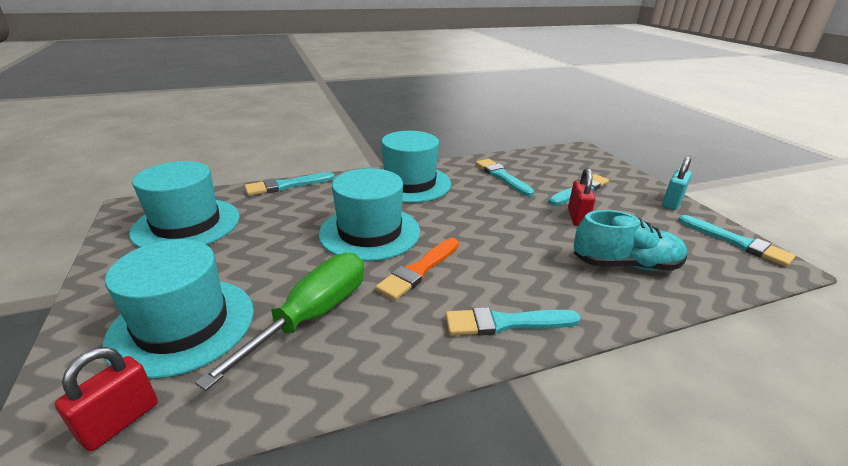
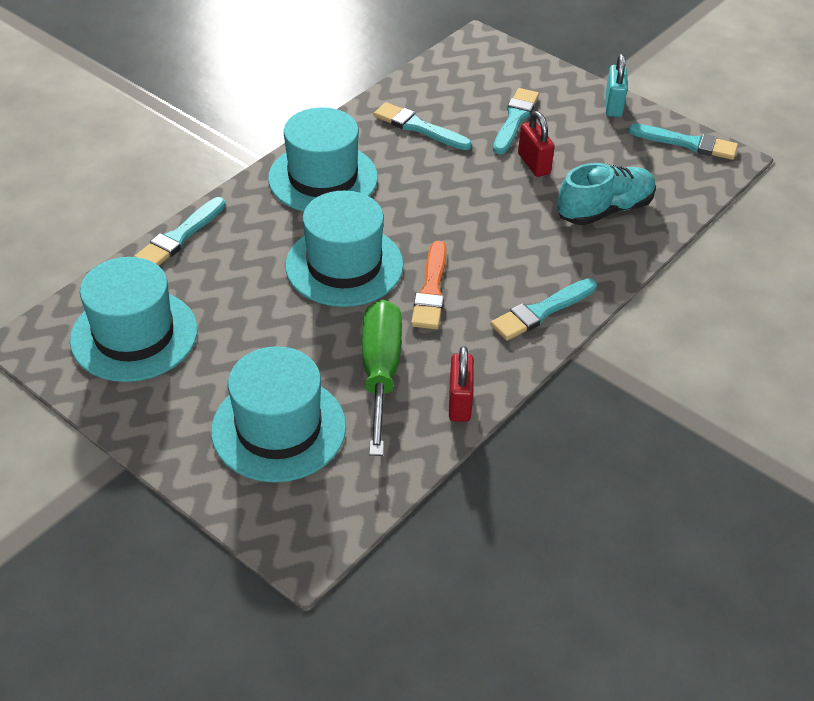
camera: 30 degrees left, 15 degrees up
red padlock [55,347,158,451] -> red padlock moved to [449,346,474,422]

